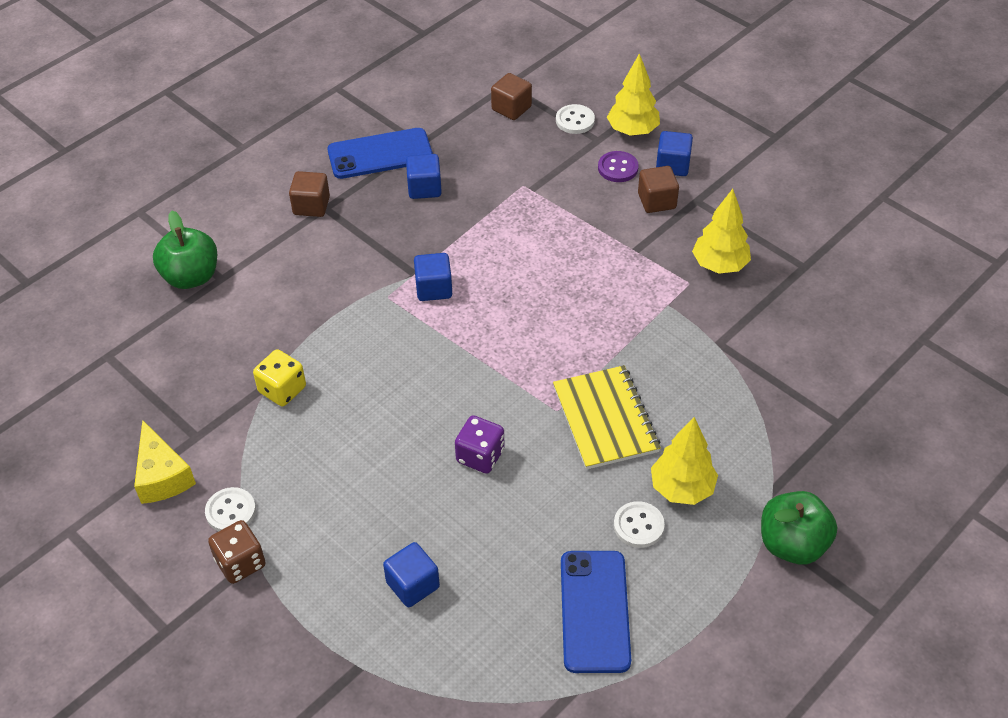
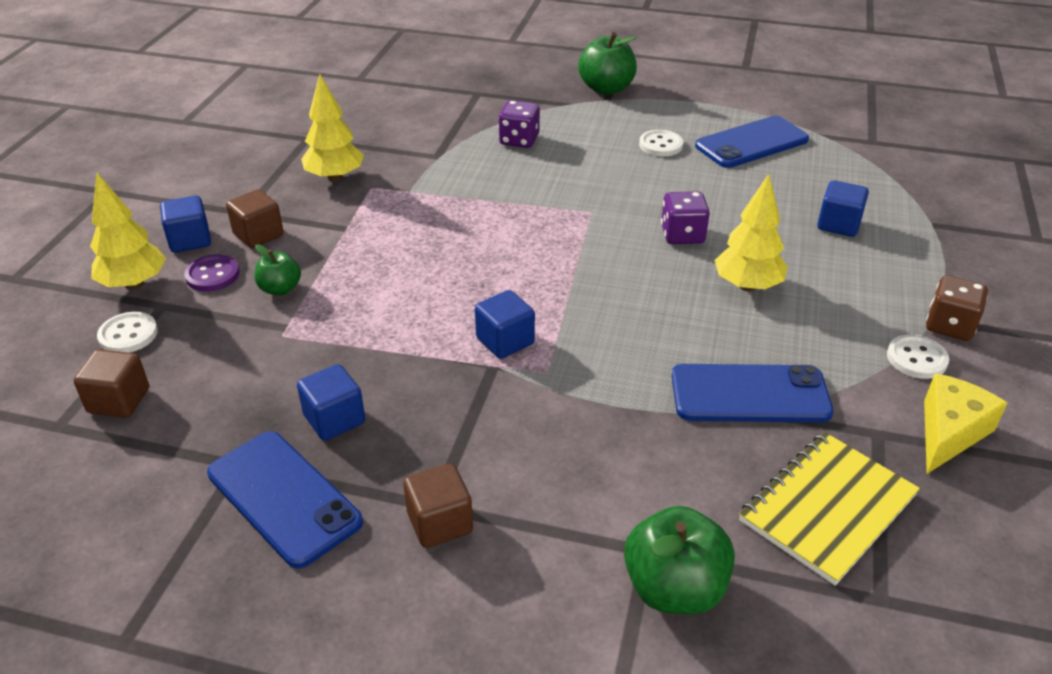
camera: 120 degrees left, 10 degrees down
yellow dice [253,349,306,406] -> blue phone [671,364,833,422]
yellow notebook [553,365,661,470] -> yellow notebook moved to [739,432,920,585]
yellow tree [651,417,718,505] -> yellow tree moved to [715,174,788,292]
none -> green apple [254,244,301,295]
none -> purple dice [499,100,540,148]

